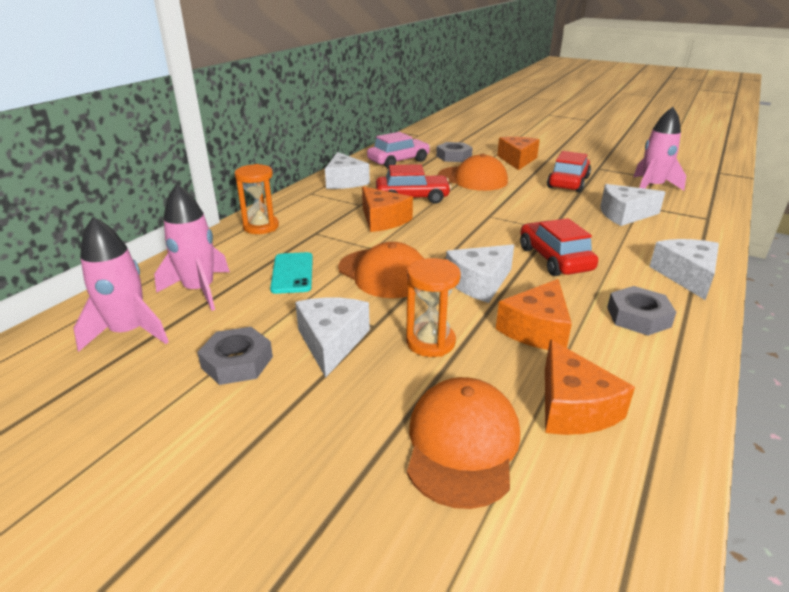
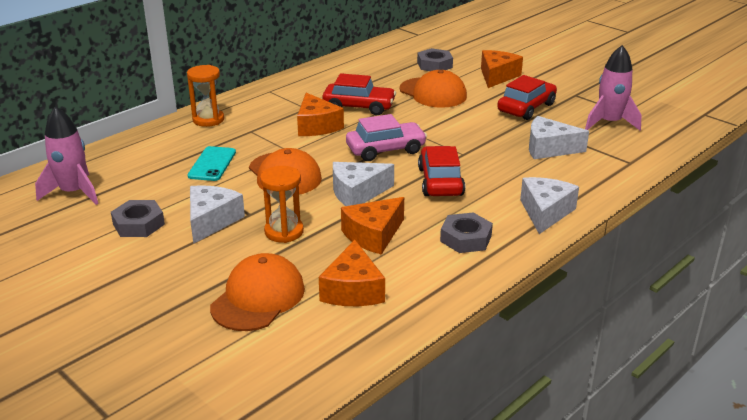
camera: 15 degrees right, 0 degrees up
pink rocket [154,183,230,311] -> none
white cheese [325,152,370,189] -> none
pink car [367,132,430,169] -> pink car moved to [346,114,427,161]

